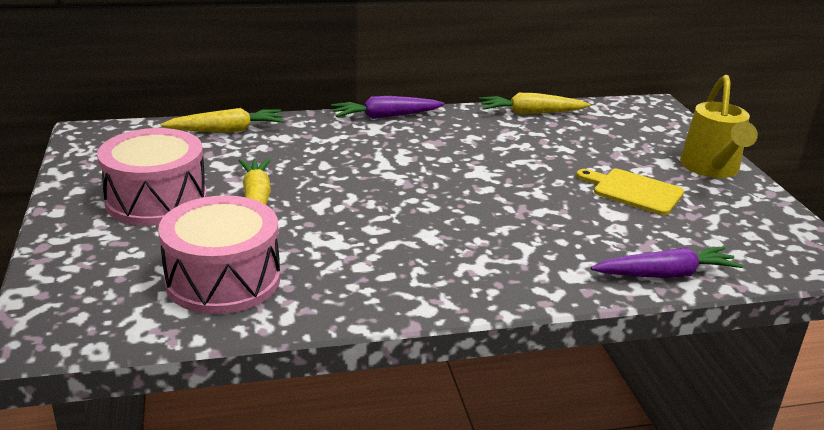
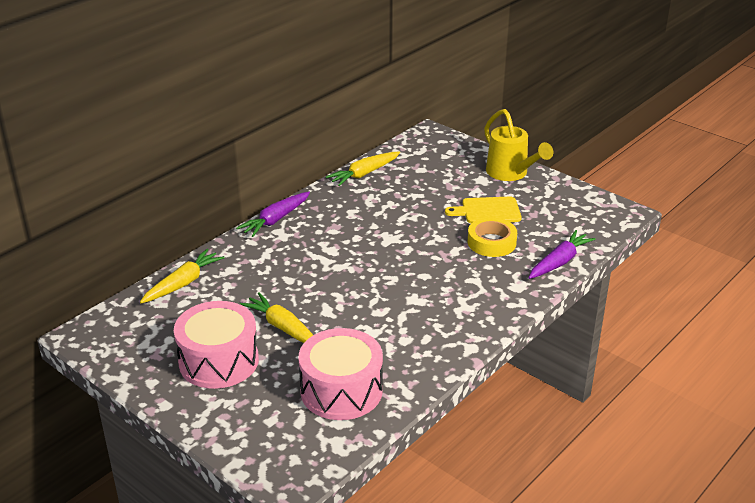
camera: 35 degrees left, 5 degrees up
none -> yellow tape [468,217,517,257]

